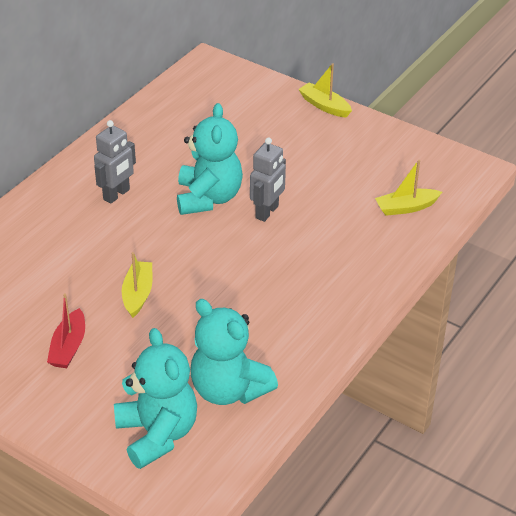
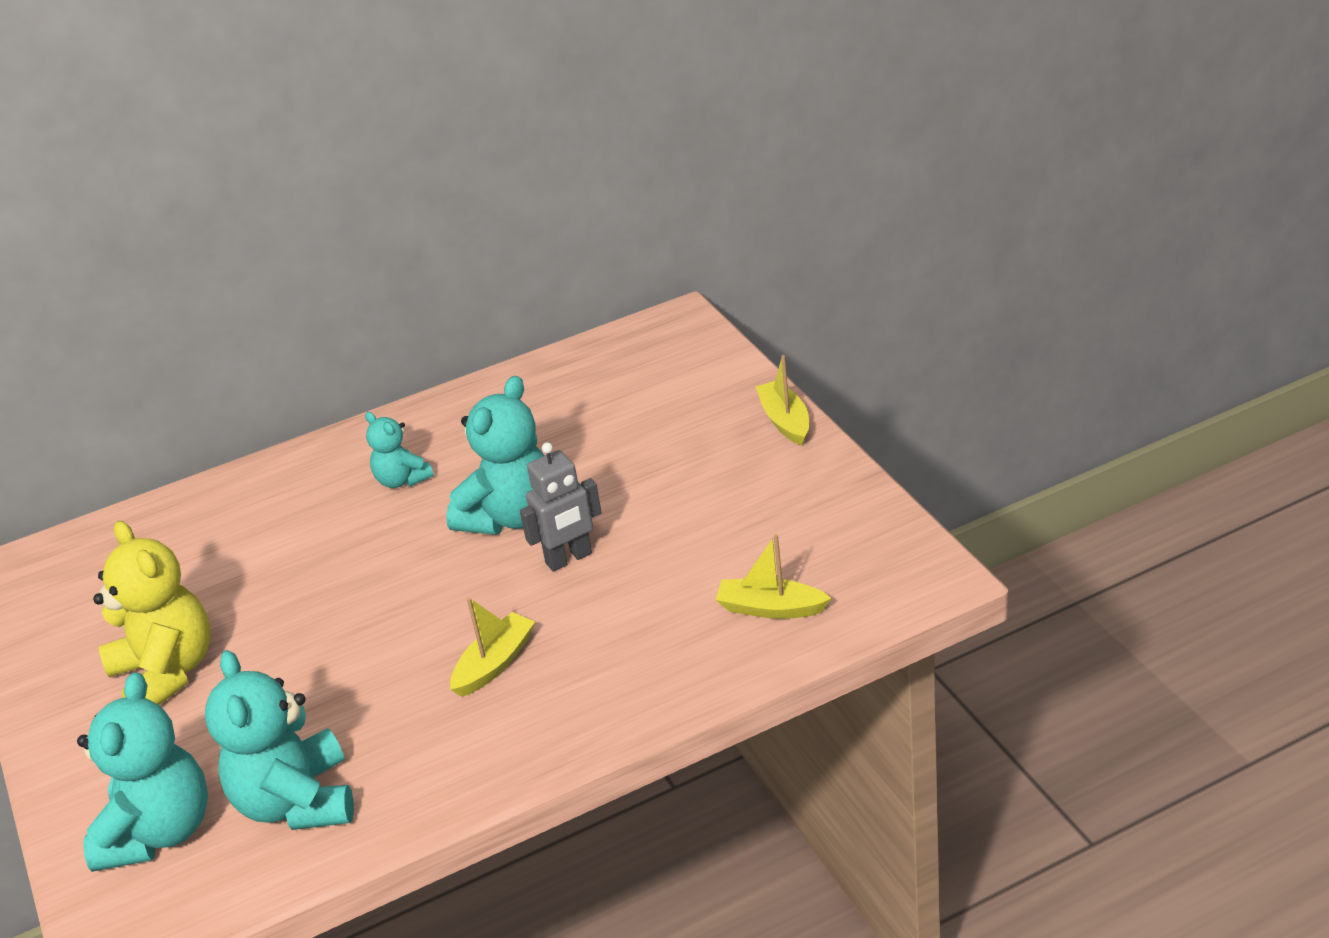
camera: 35 degrees right, 5 degrees down
red boat [47,293,85,368] -> yellow teddy bear [93,521,210,705]
grey robot [94,120,136,204] -> turquoise teddy bear [365,412,434,488]
yellow boat [122,252,152,318] -> yellow boat moved to [450,597,535,697]

